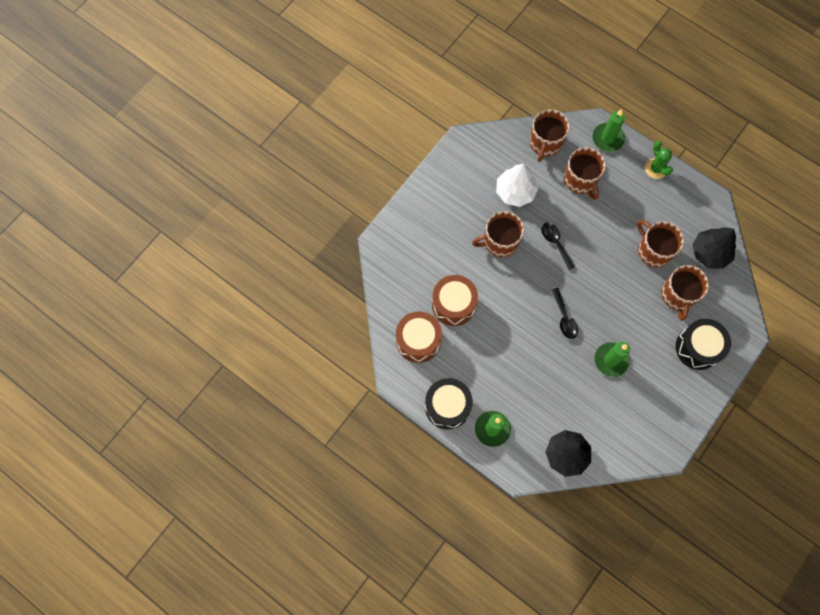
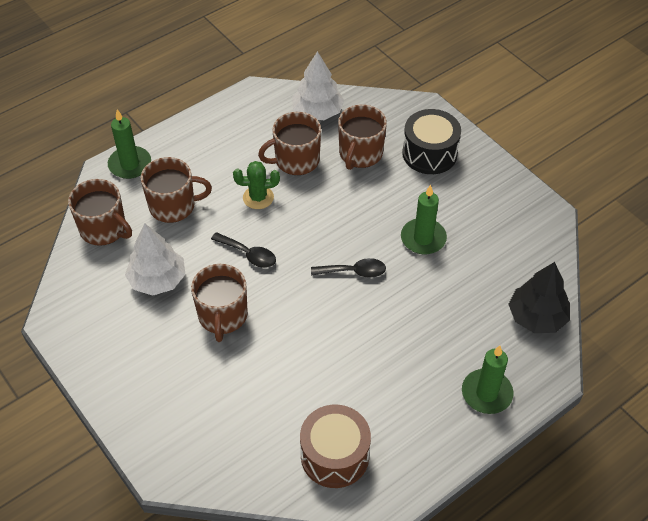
camera: 75 degrees left, 20 degrees down
black drum [425,378,473,430] -> none
brown drum [432,275,478,326] -> none
black spoon [541,222,575,270] -> black spoon turned 135 degrees counterclockwise [211,232,276,268]
green cactus [645,141,673,179] -> green cactus moved to [233,161,280,209]
brown mug [661,265,709,321] -> brown mug turned 90 degrees clockwise [338,104,387,170]
black tree [692,227,736,269] -> white tree [292,51,344,120]

